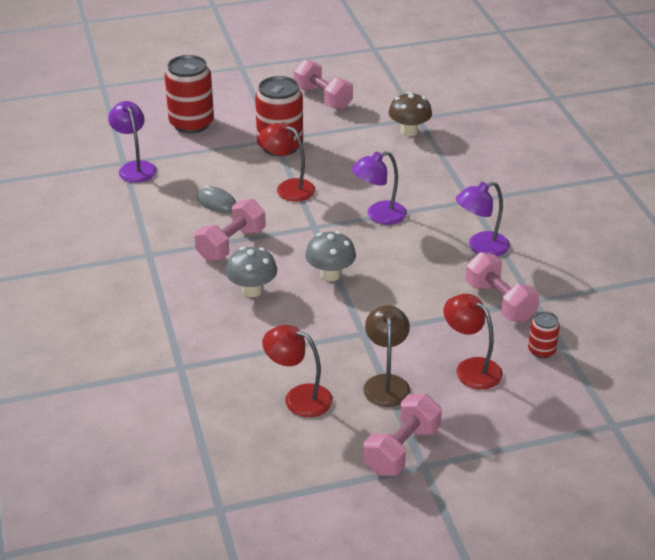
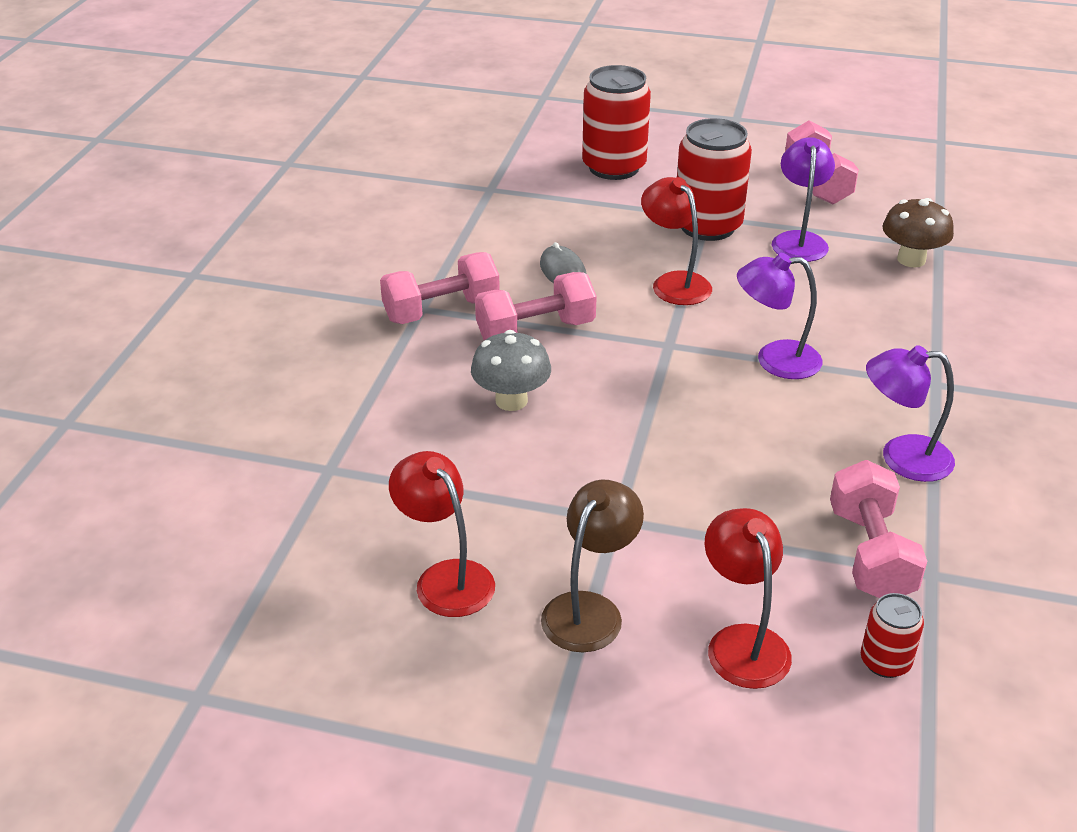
camera: 30 degrees right, 0 degrees up
purple lamp [108,101,157,183] -> purple lamp moved to [772,137,835,262]
grey mushroom [305,231,356,281] -> none
pink dumbbell [363,394,442,476] -> pink dumbbell moved to [380,252,500,324]

